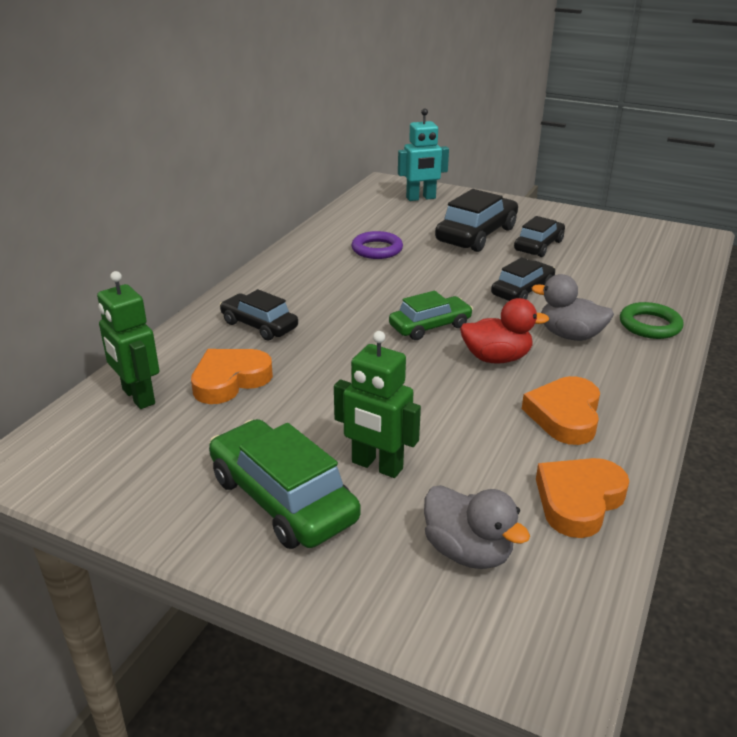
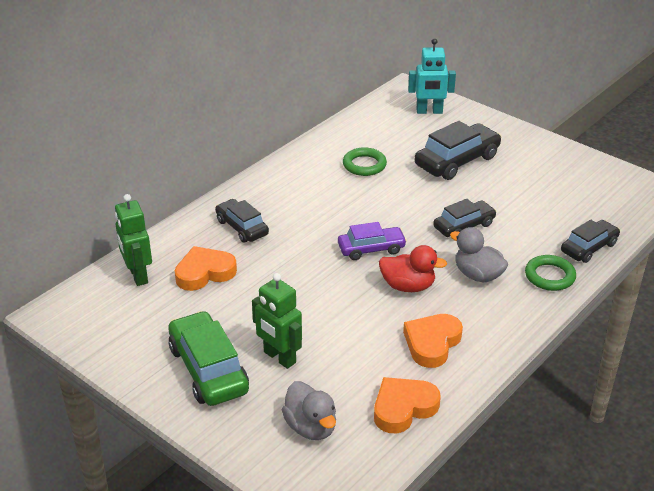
camera: 15 degrees right, 5 degrees up
purple ring [351,231,403,259] -> green ring [343,147,387,176]
green car [389,291,473,340] -> purple car [338,222,407,260]
black car [514,216,565,257] -> black car moved to [561,219,620,263]

